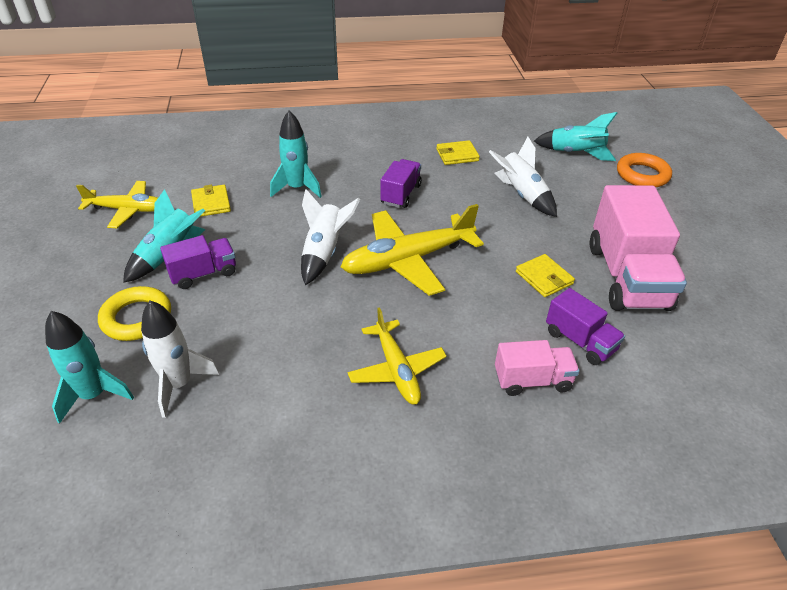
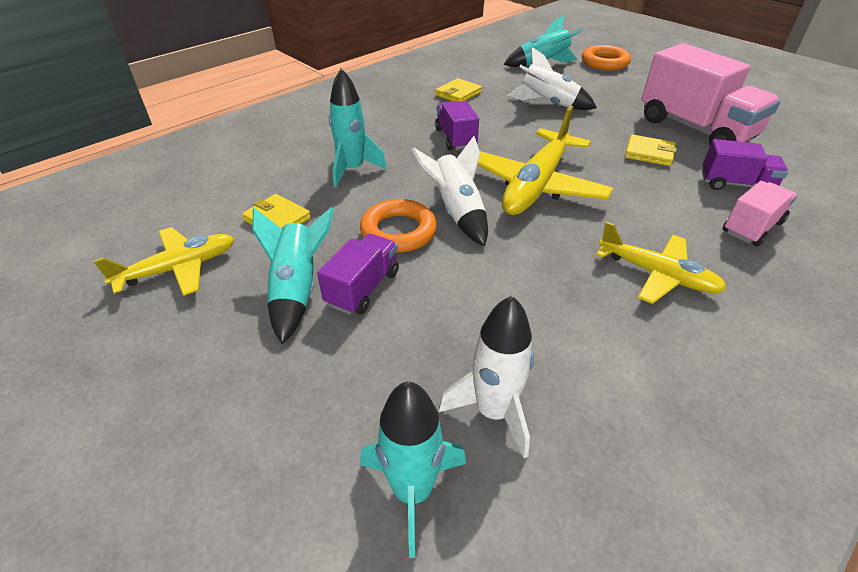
camera: 35 degrees left, 0 degrees up
yellow ring [98,286,171,341] -> none
none -> orange ring [360,199,437,253]

